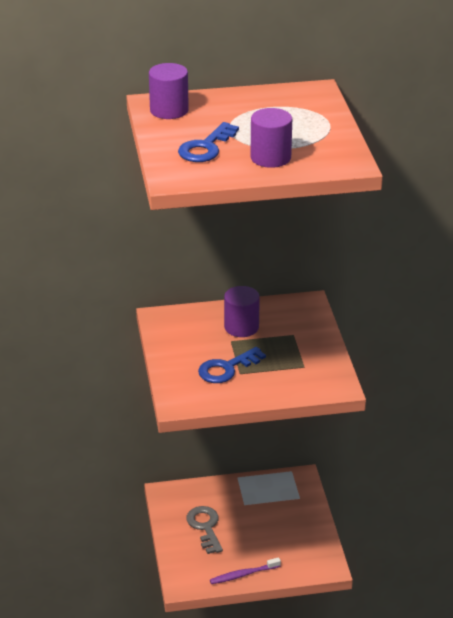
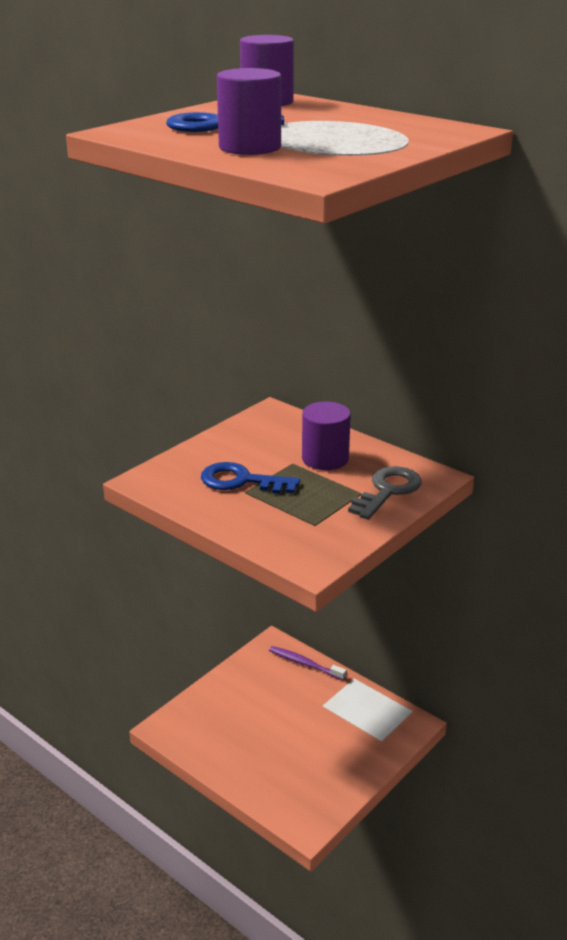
camera: 50 degrees right, 5 degrees down
grey key [186,506,223,554] -> grey key moved to [348,466,422,520]
purple toothbrush [210,557,281,584] -> purple toothbrush moved to [269,646,347,680]

